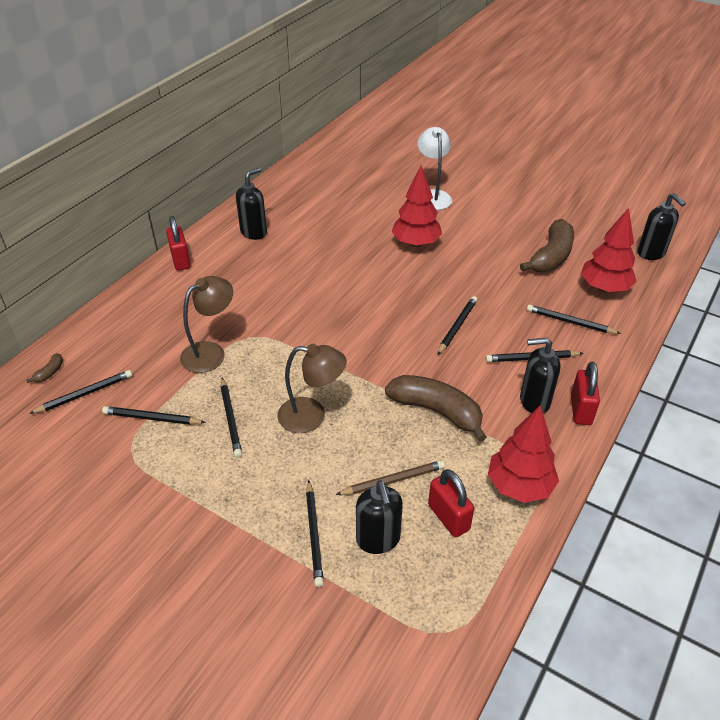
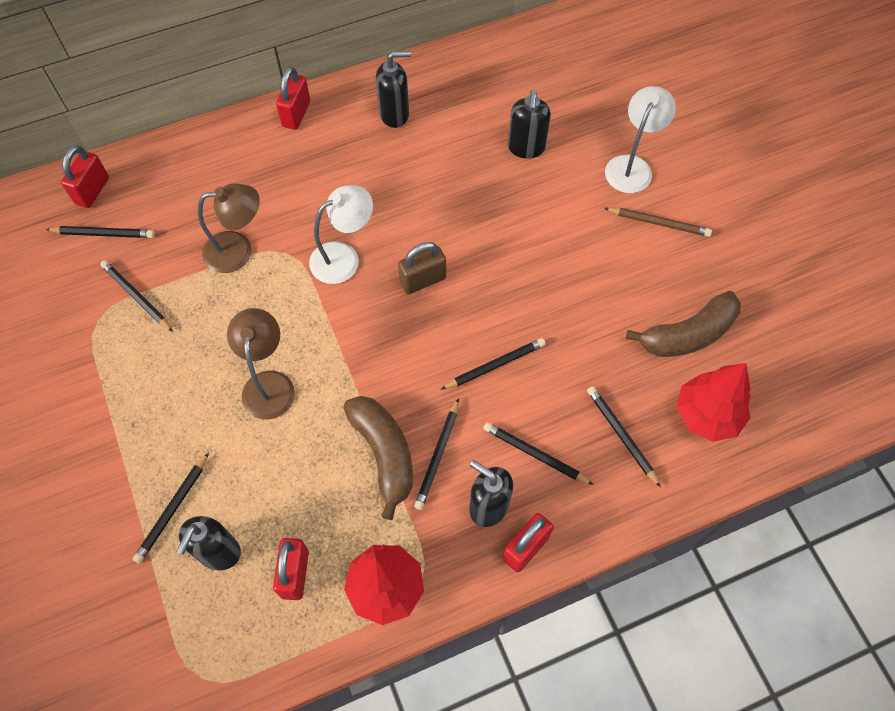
camera: 35 degrees right, 20 degrees up
brown banana [26,353,63,383] -> red padlock [61,145,109,208]
black pencil [221,378,242,458] -> black pencil moved to [414,398,459,510]
brown lamp [277,344,347,433] -> brown lamp turned 135 degrees counterclockwise [227,308,295,420]
brown pencil [336,460,445,495] -> brown pencil moved to [604,207,712,237]
red tree [391,165,442,247] -> none
black soap dispenser [637,193,686,260] -> black soap dispenser moved to [508,90,551,159]
none -> white lamp [309,185,373,284]
none -> brown padlock [398,242,446,294]

